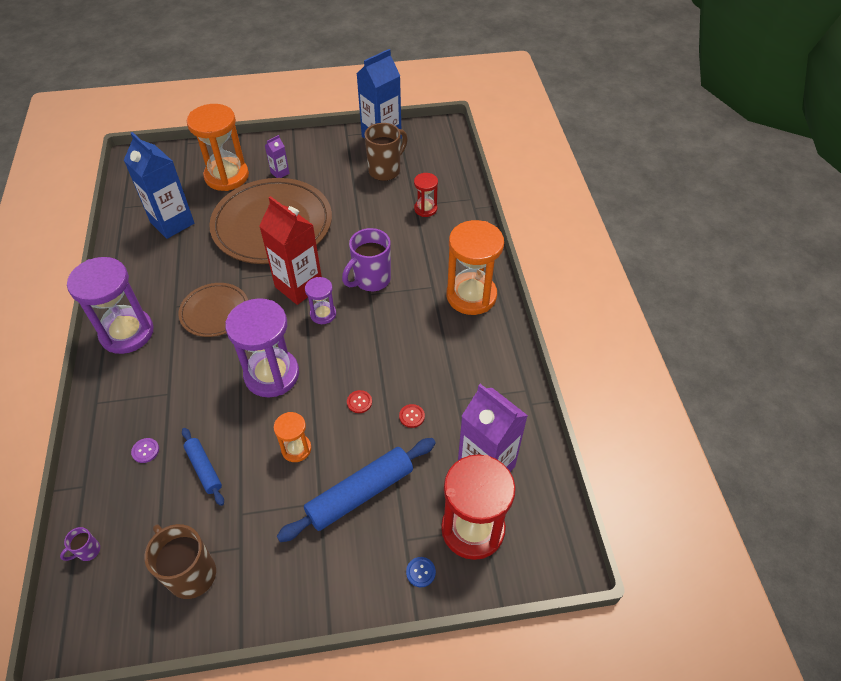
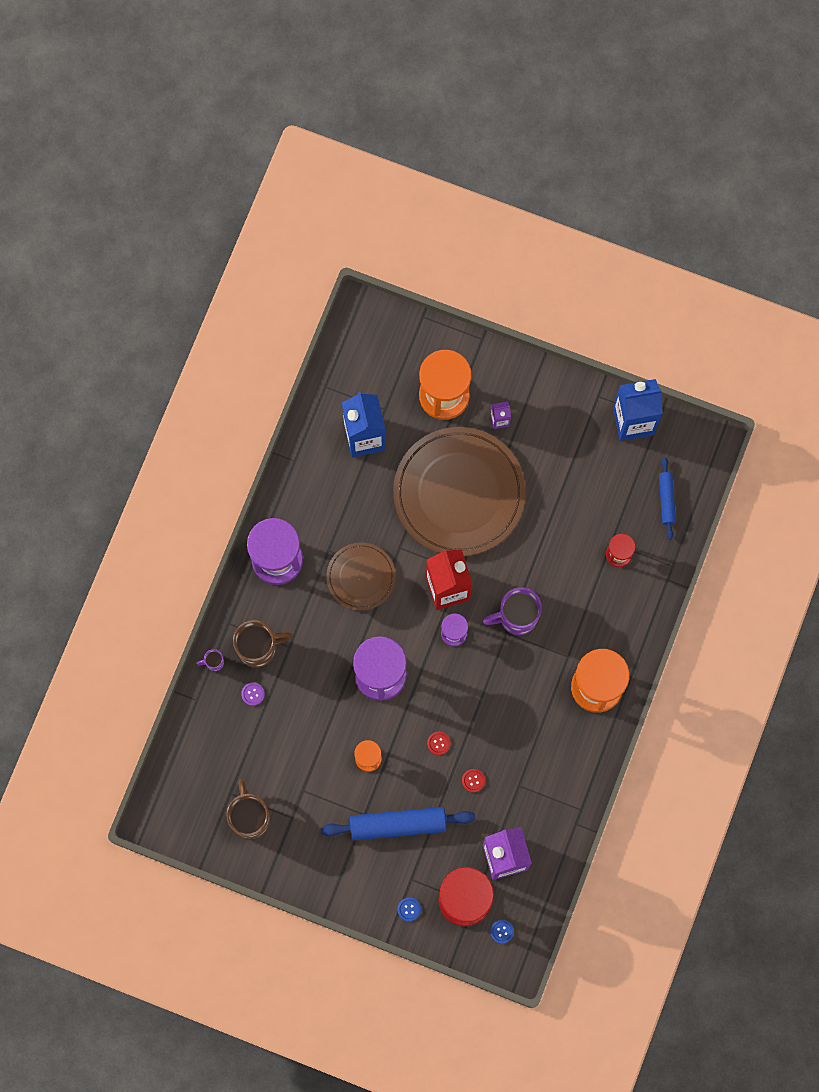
camera: 30 degrees right, 25 degrees up
purple mug [60,527,100,561] -> purple mug moved to [196,649,224,671]
blue rolling pin [182,428,224,506] -> blue rolling pin moved to [659,457,676,540]
brown mug [364,123,408,181] -> brown mug moved to [233,620,293,668]
none -> blue button [490,920,514,944]

